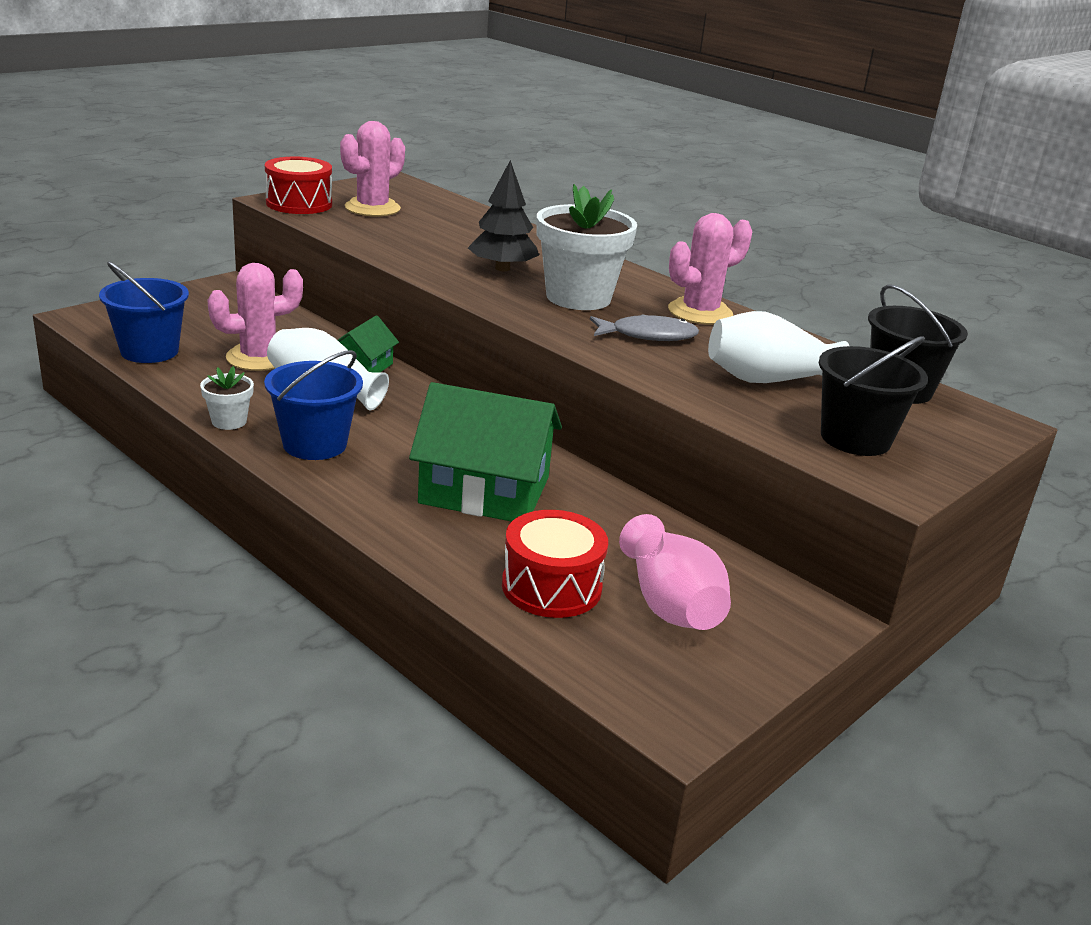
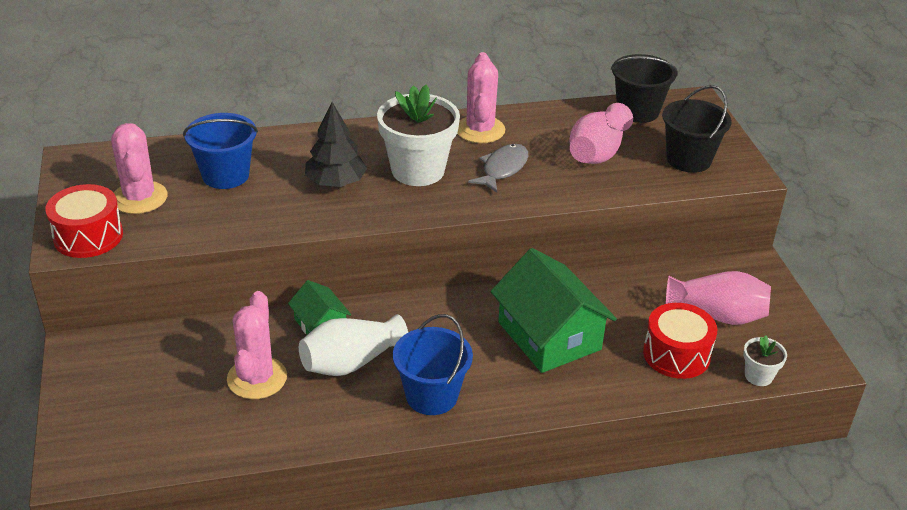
camera: 55 degrees left, 10 degrees up
blue bucket [99,261,189,363] -> blue bucket moved to [183,113,258,189]
white flower pot [200,366,254,430] -> white flower pot moved to [743,335,787,386]
green house [409,382,562,522] -> green house turned 75 degrees counterclockwise [491,248,617,373]
white vase [708,311,849,383] -> pink vase [569,103,633,164]

